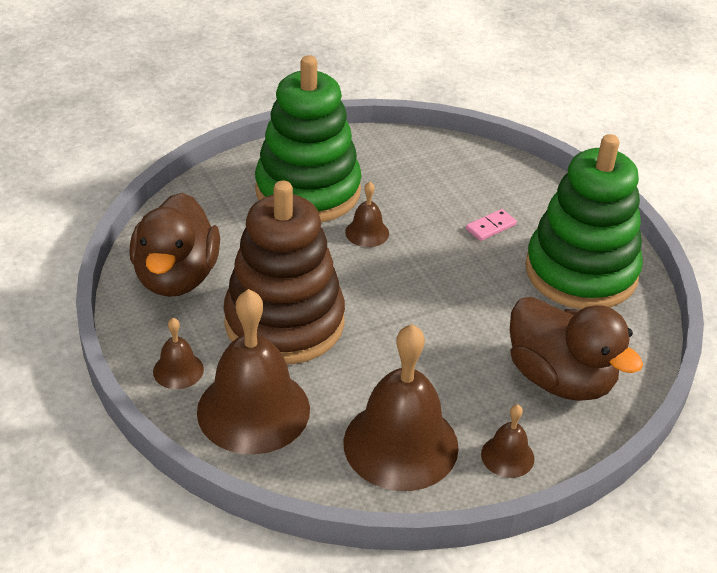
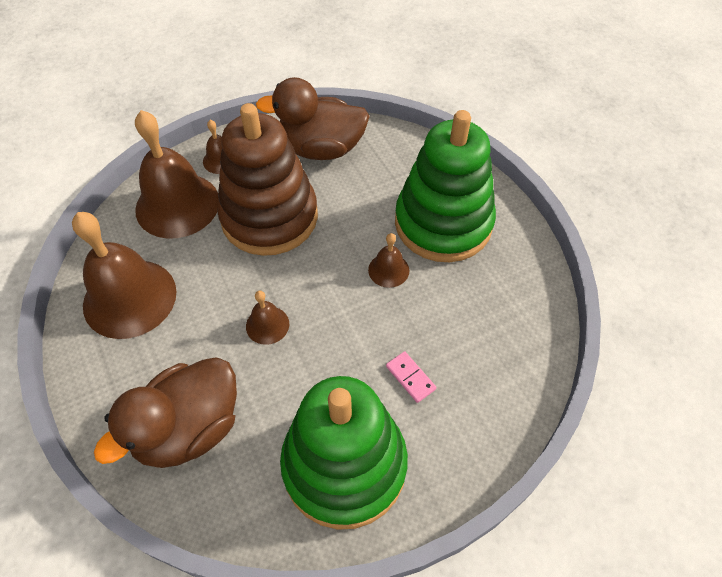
camera: 90 degrees right, 15 degrees up
brown bell [481,404,534,478] -> brown bell moved to [246,291,289,345]

